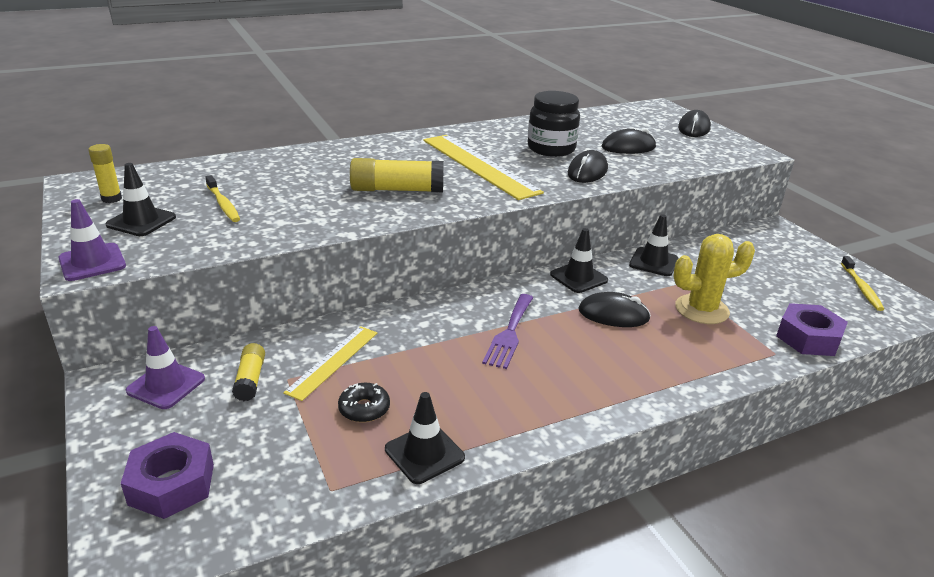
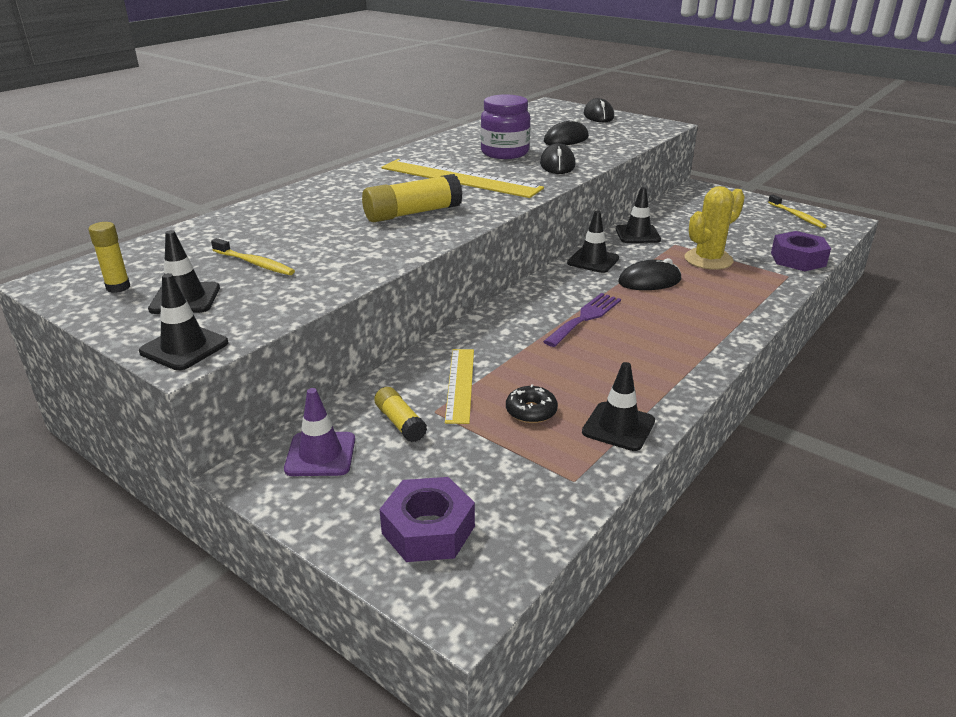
camera: 25 degrees left, 0 degrees up
purple traffic cone [58,199,126,281] -> black traffic cone [139,273,229,371]
purple fork [482,294,533,369] -> purple fork turned 135 degrees counterclockwise [543,293,621,347]
black jar [527,91,580,157] -> purple jar [481,94,530,159]

